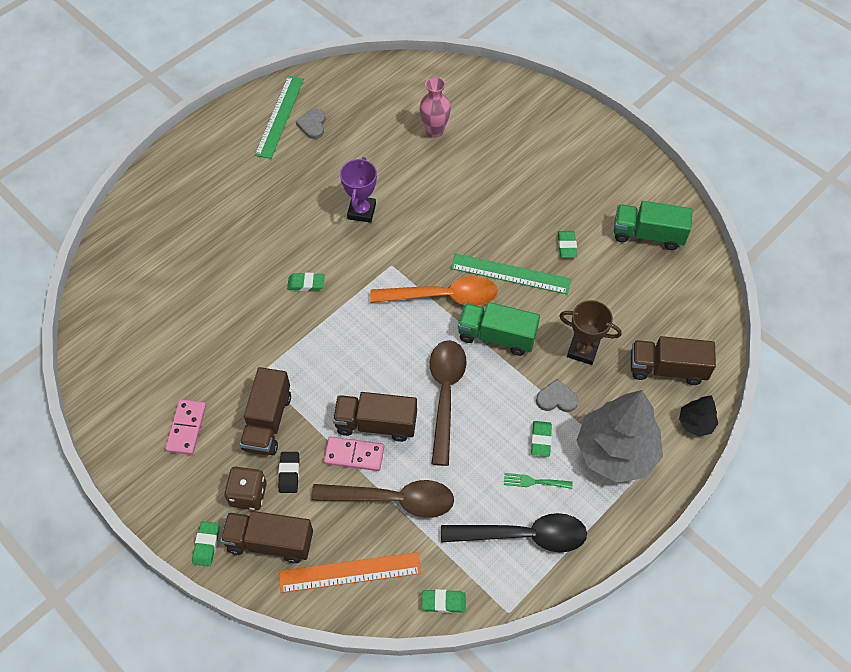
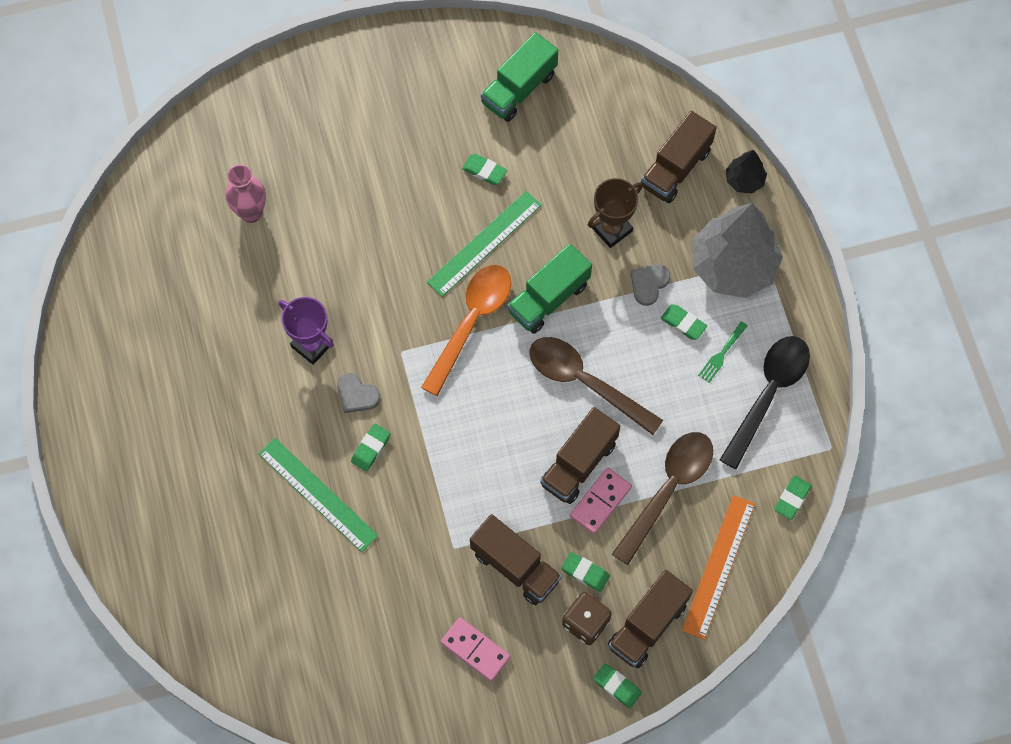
camera: 60 degrees left, 10 degrees up
green ruler [255,76,304,159] -> green ruler moved to [258,438,378,552]
black eraser [278,452,299,493] -> green eraser [561,552,610,592]
grey heart [296,109,326,139] -> grey heart moved to [337,373,380,413]

